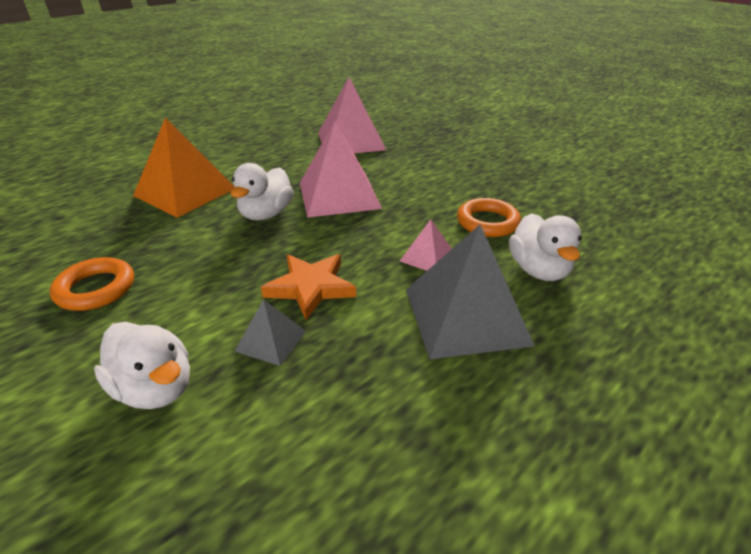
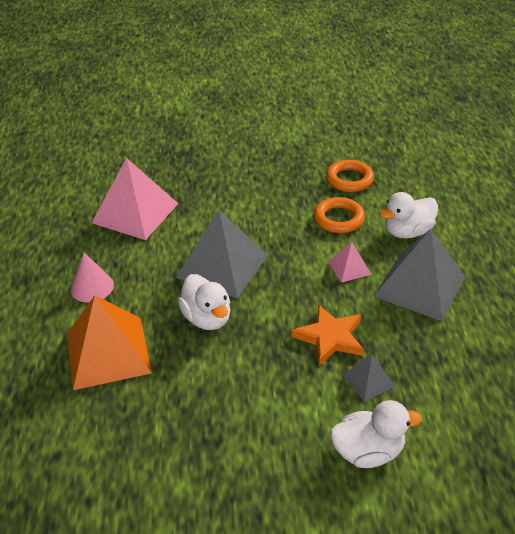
camera: 50 degrees left, 5 degrees up
orange ring [50,257,134,311] -> orange ring moved to [326,160,374,192]
pink pyramid [300,121,382,218] -> grey pyramid [176,210,268,299]
white duck [509,213,582,281] -> white duck turned 120 degrees clockwise [380,192,438,239]
none -> pink cone [71,253,114,303]

